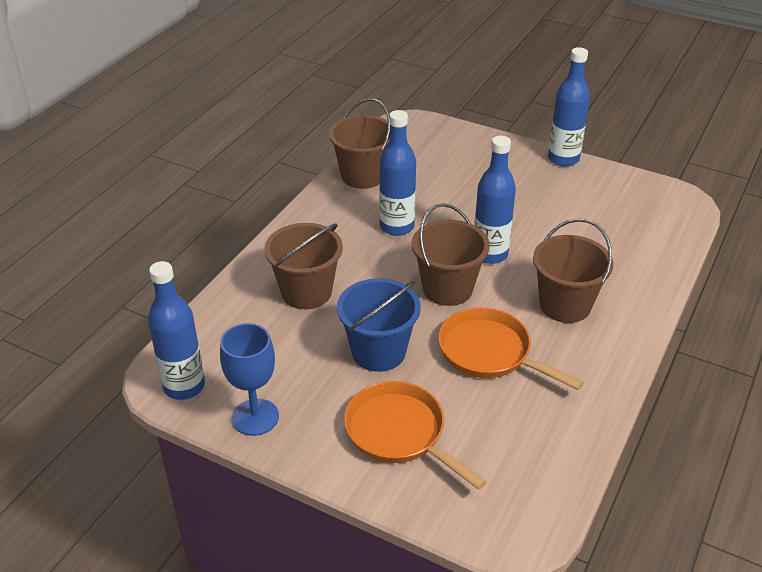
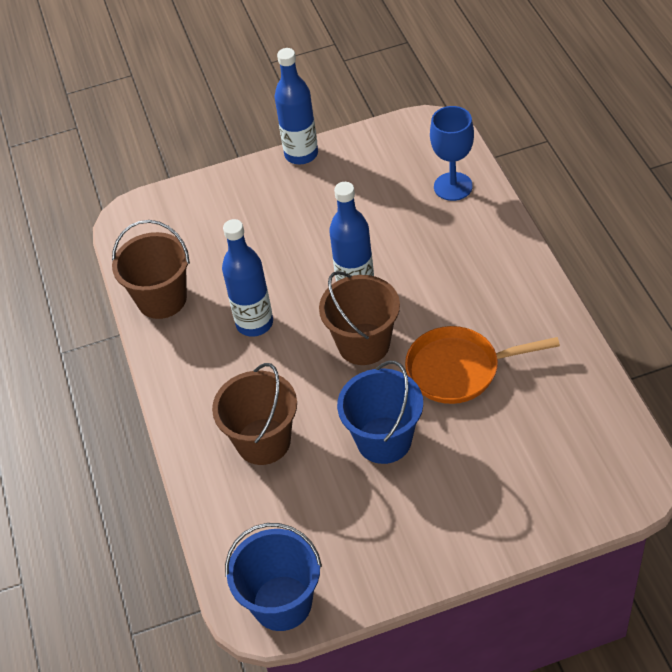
camera: 40 degrees left, 10 degrees up
blue bottle [148,261,205,400] -> blue bucket [225,523,322,631]
blue goblet [220,323,279,436] -> blue goblet moved to [430,106,474,201]
orange pan [344,381,486,490] -> none
brown bucket [533,218,614,323] -> none

